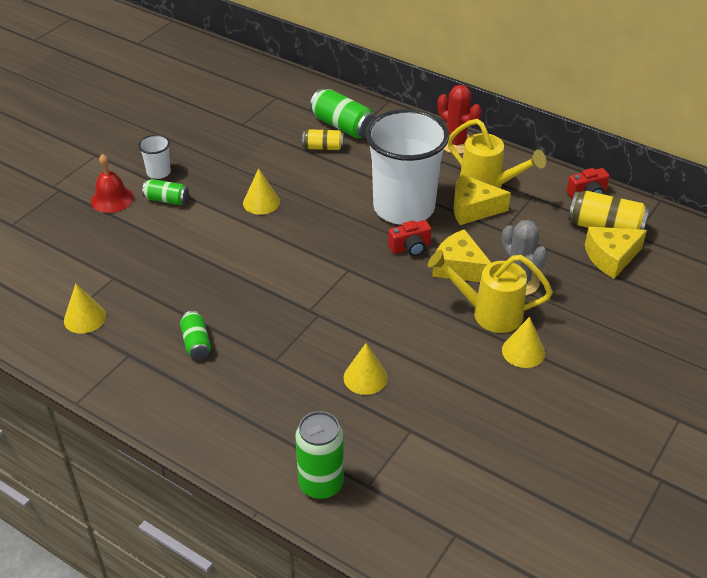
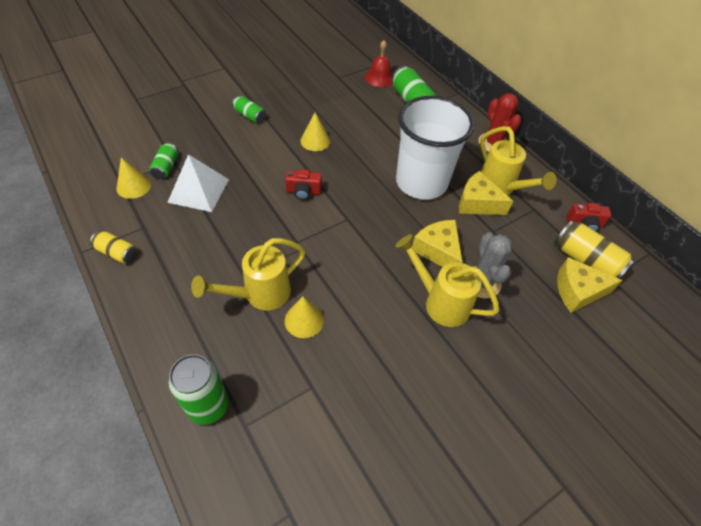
camera: 20 degrees right, 10 degrees up
red bell [91,154,134,213] -> red bell moved to [365,40,393,87]
white cup [138,135,171,179] -> none
green can [180,311,211,360] -> green can moved to [149,143,178,179]
yellow can [302,129,344,150] -> yellow can moved to [90,231,137,264]
red camera [388,220,431,256] -> red camera moved to [285,170,322,200]
yellow cone [502,317,545,368] -> none
none -> white pyramid [167,154,229,212]
none -> yellow watering can [191,238,306,310]

